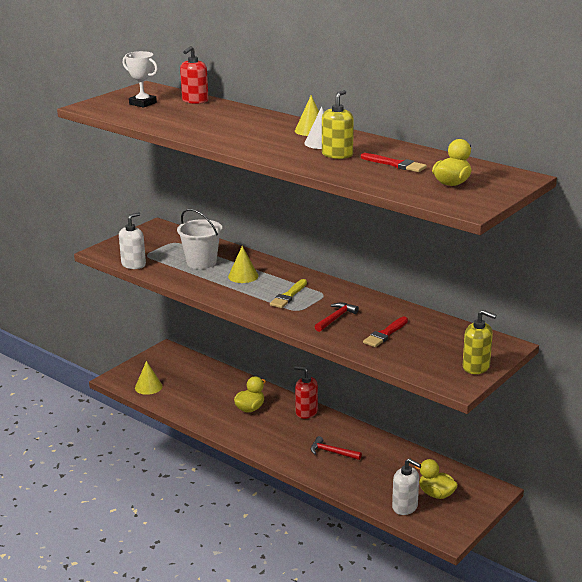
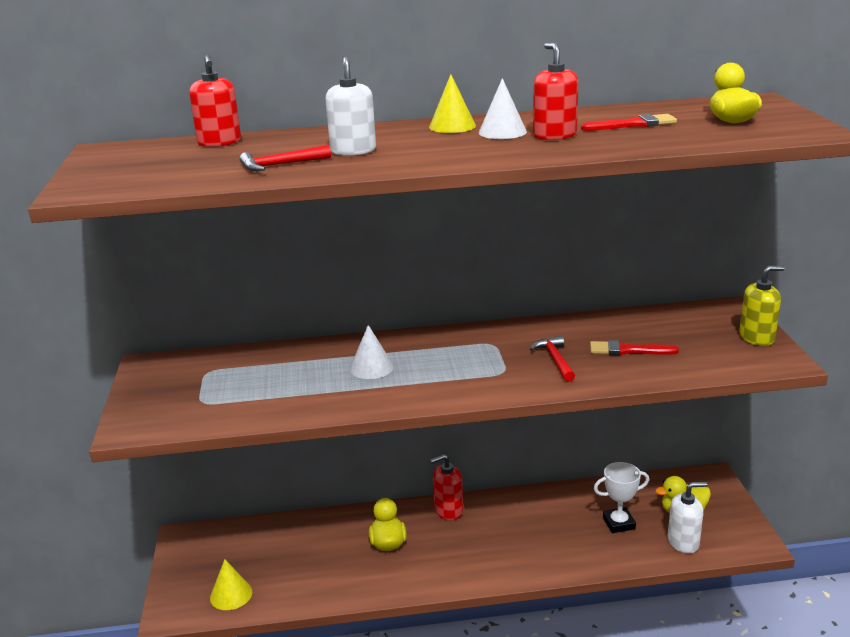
camera: 45 degrees left, 0 degrees up
white soap dispenser [119,212,146,269] -> white soap dispenser moved to [325,56,376,156]
white trophy [123,51,158,108] -> white trophy moved to [594,462,649,533]
white bucket [177,209,222,269] -> none
yellow cone [228,246,259,283] -> white cone [350,325,394,379]
yellow brush [270,279,307,308] -> none
red hammer [311,436,362,460] -> red hammer moved to [239,145,331,171]
yellow soap dispenser [322,90,354,159] -> red soap dispenser [533,43,579,140]
red brush [363,317,408,347] -> red brush turned 105 degrees clockwise [590,340,679,355]

